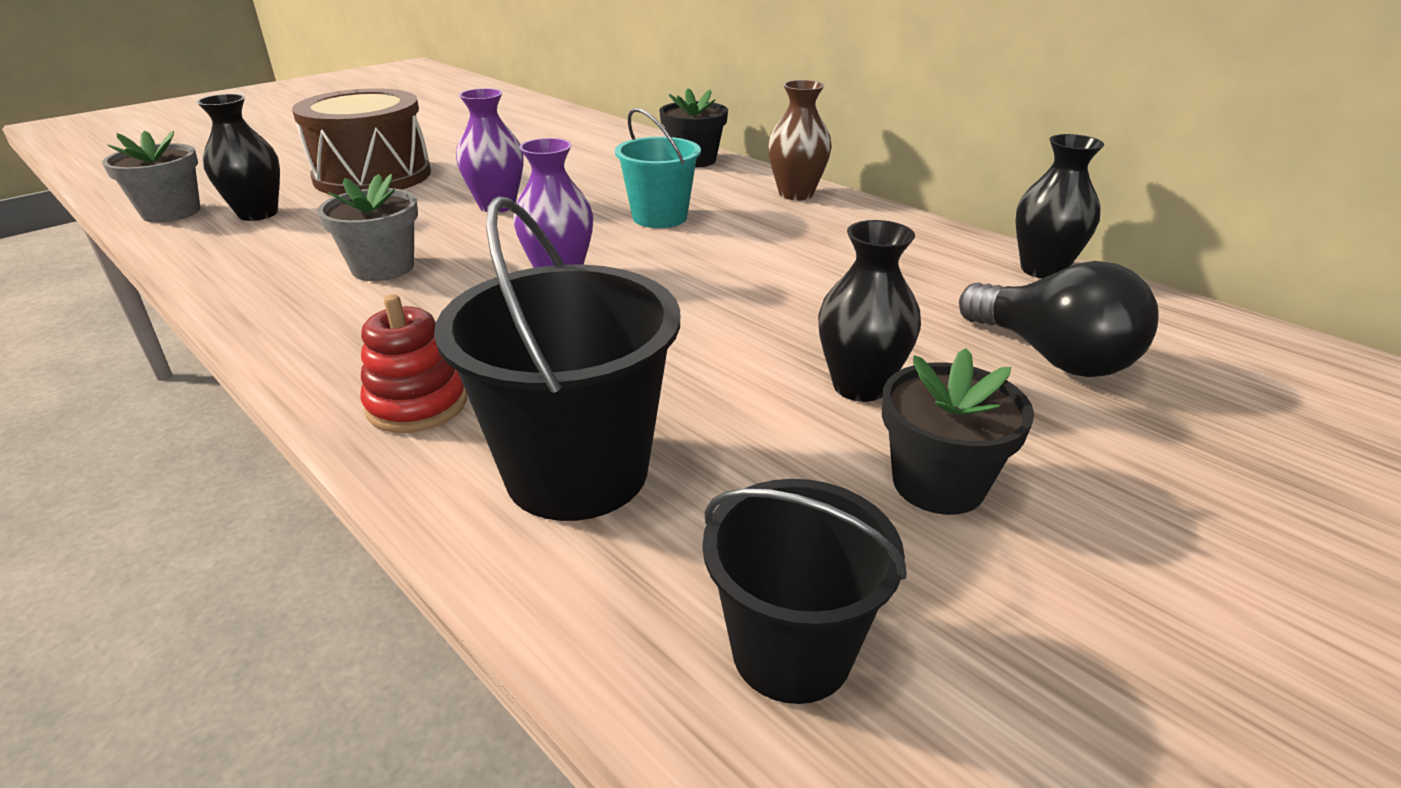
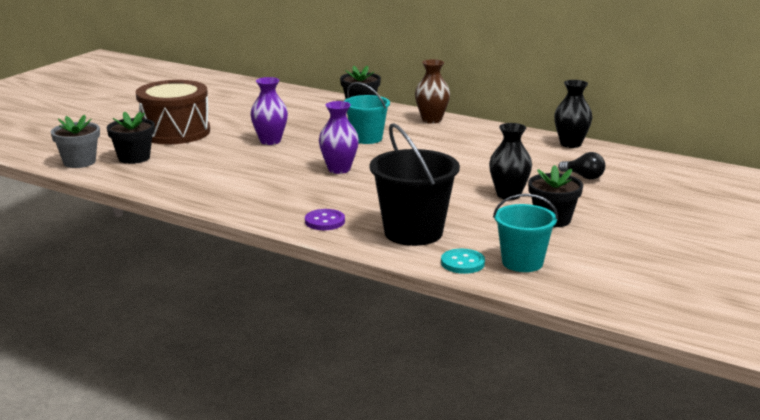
camera: 15 degrees left, 10 degrees down
black vase [196,94,280,221] -> black flower pot [107,112,155,164]
grey flower pot [317,174,418,281] -> none
red stacking toy [360,294,467,433] -> purple button [305,209,345,230]
black bucket [702,479,907,704] -> turquoise bucket [493,194,558,272]
black light bulb [959,261,1158,377] -> black light bulb [558,152,605,180], size x0.57
none -> turquoise button [441,249,485,274]

